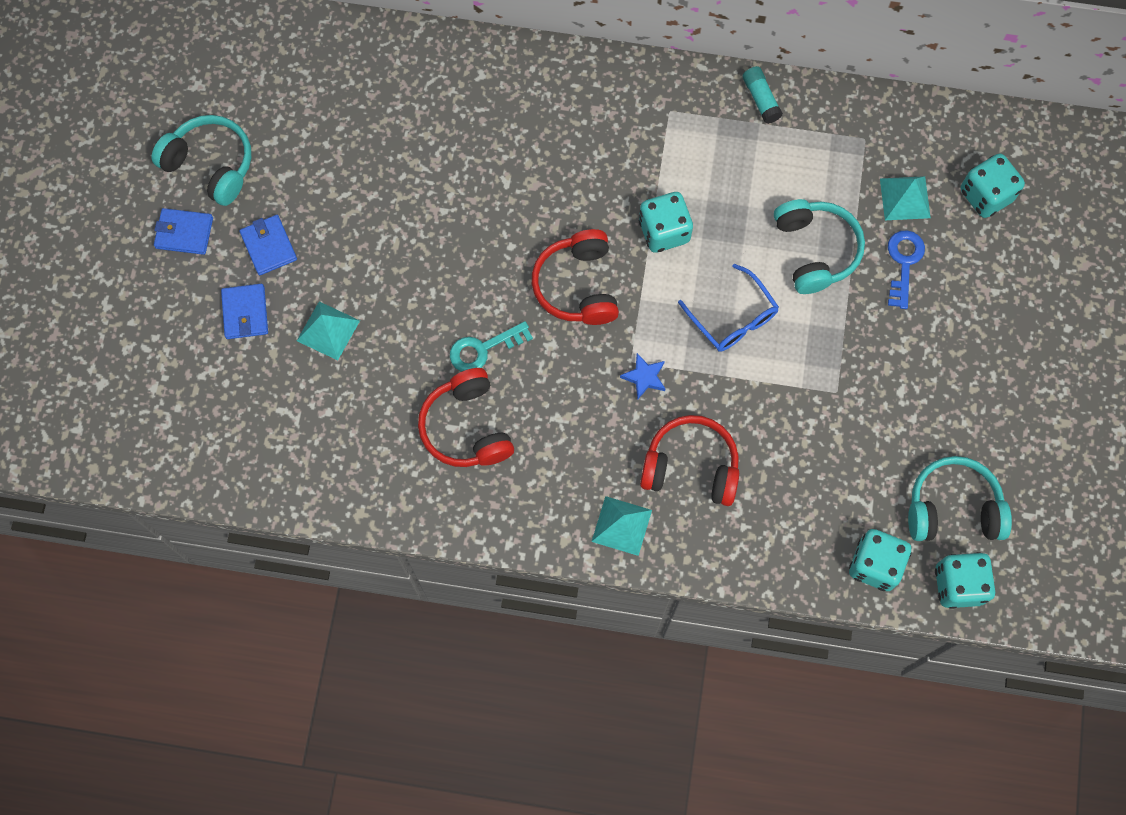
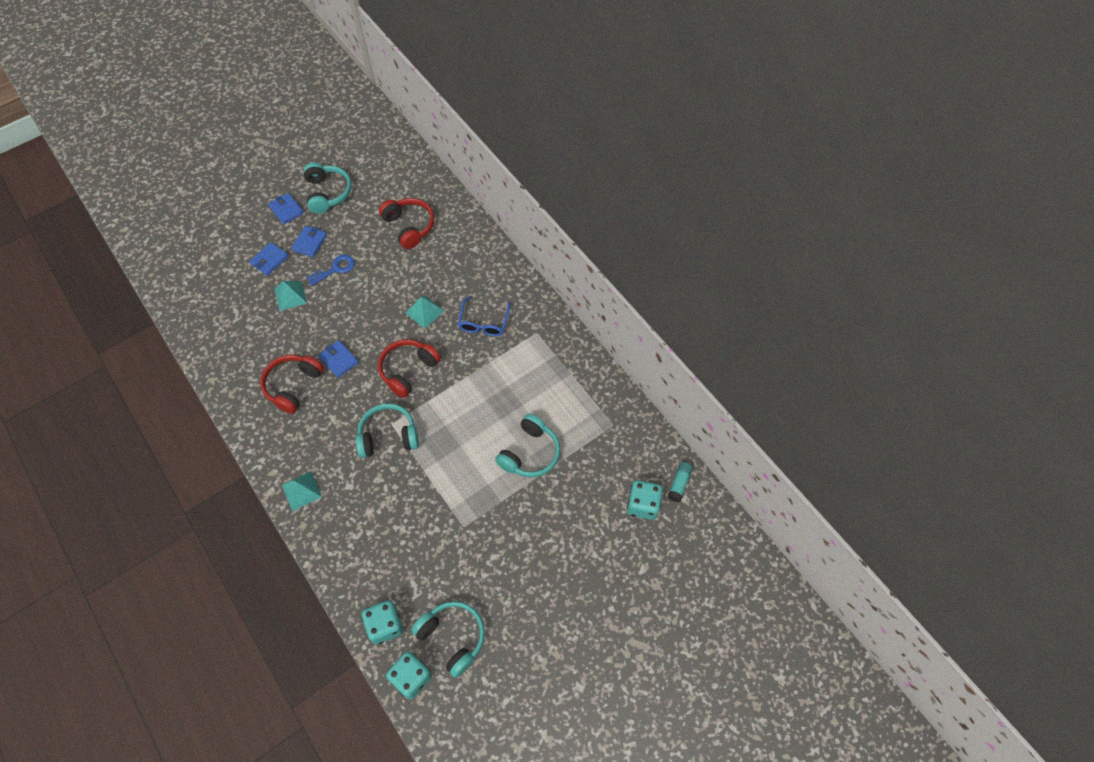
camera: 45 degrees right, 10 degrees down
turquoise key [450,321,533,372] -> blue wallet [318,340,359,378]
blue star [620,353,666,400] -> turquoise headphones [356,403,419,458]
turquoise dice [639,192,693,253] -> none
red headphones [640,415,739,506] -> red headphones moved to [379,198,434,249]
blue glasses [678,264,779,352] -> blue glasses moved to [458,296,510,336]
turquoise glue stick [742,66,783,124] -> turquoise glue stick moved to [668,462,693,502]
turquoise pyramid [880,176,931,220] -> turquoise pyramid moved to [405,295,444,329]
blue key [888,230,925,309] -> blue key moved to [307,255,354,286]

